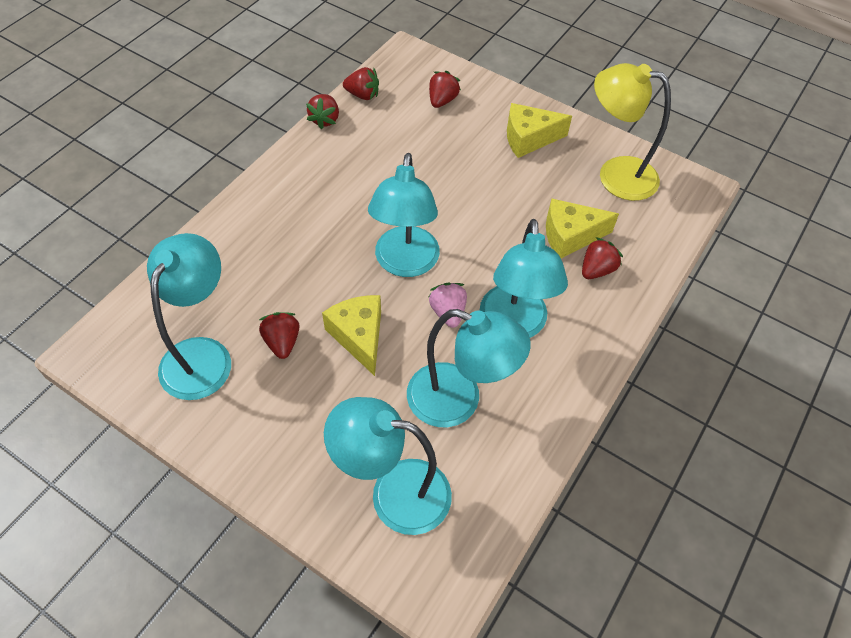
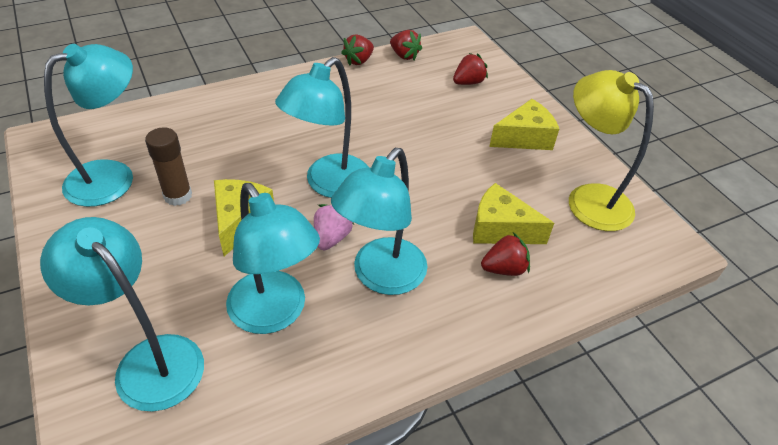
camera: 30 degrees right, 10 degrees down
red strawberry [259,312,300,359] -> brown glue stick [145,127,192,206]
yellow cheese [507,103,572,158] -> yellow cheese turned 135 degrees clockwise [489,99,559,150]

